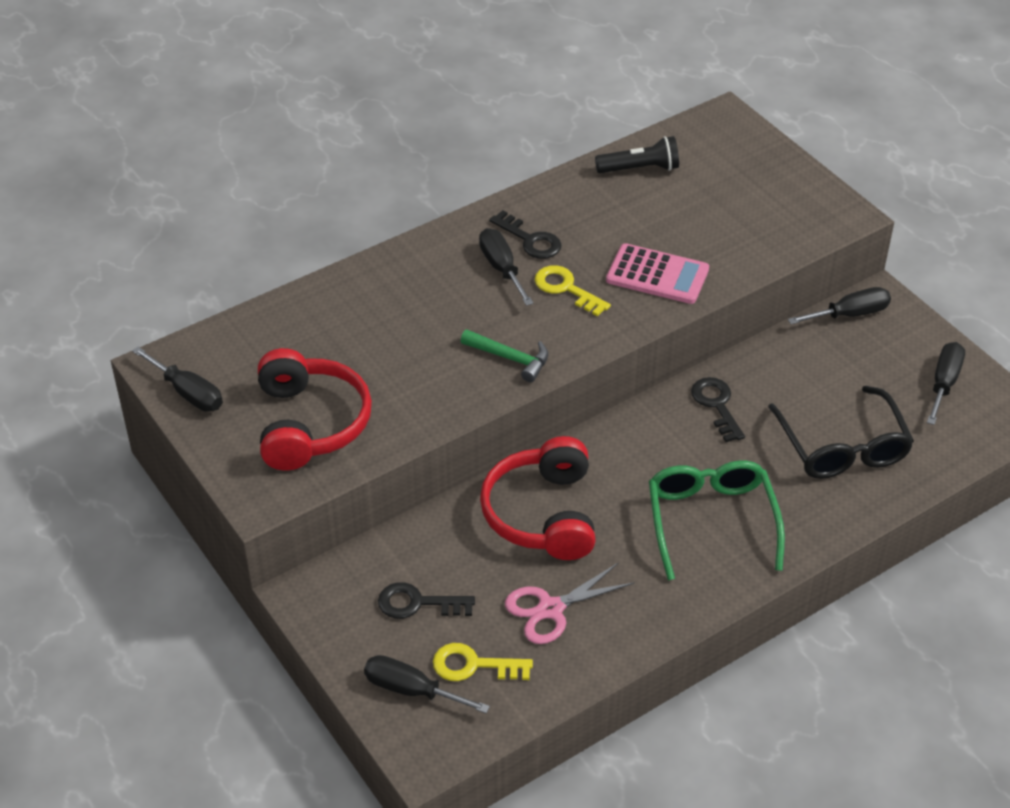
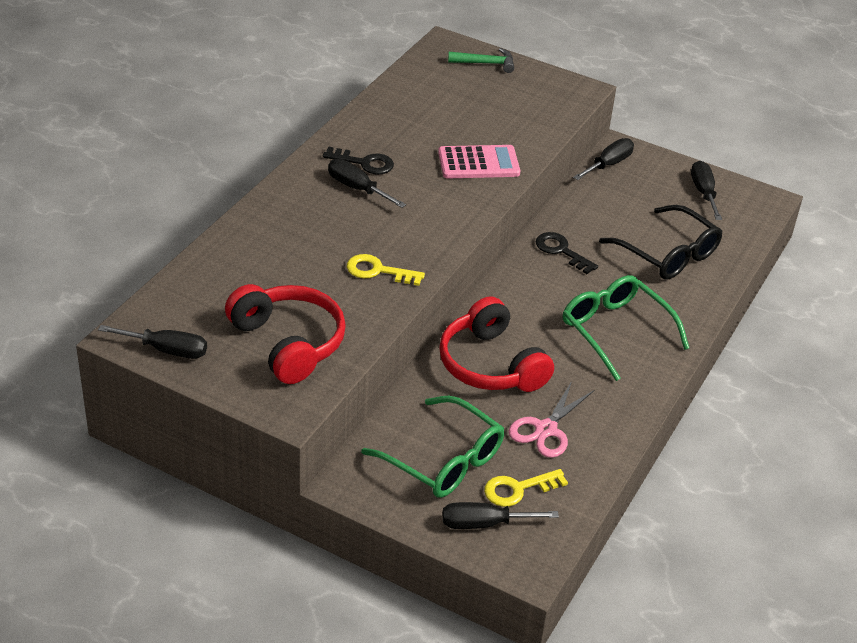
camera: 30 degrees left, 5 degrees down
black key [378,582,475,619] -> green glasses [361,396,504,498]
green hammer [461,329,548,382] -> green hammer moved to [448,48,514,73]
yellow key [535,265,611,316] -> yellow key moved to [347,254,425,286]
black flashlight [595,136,679,173] -> none

